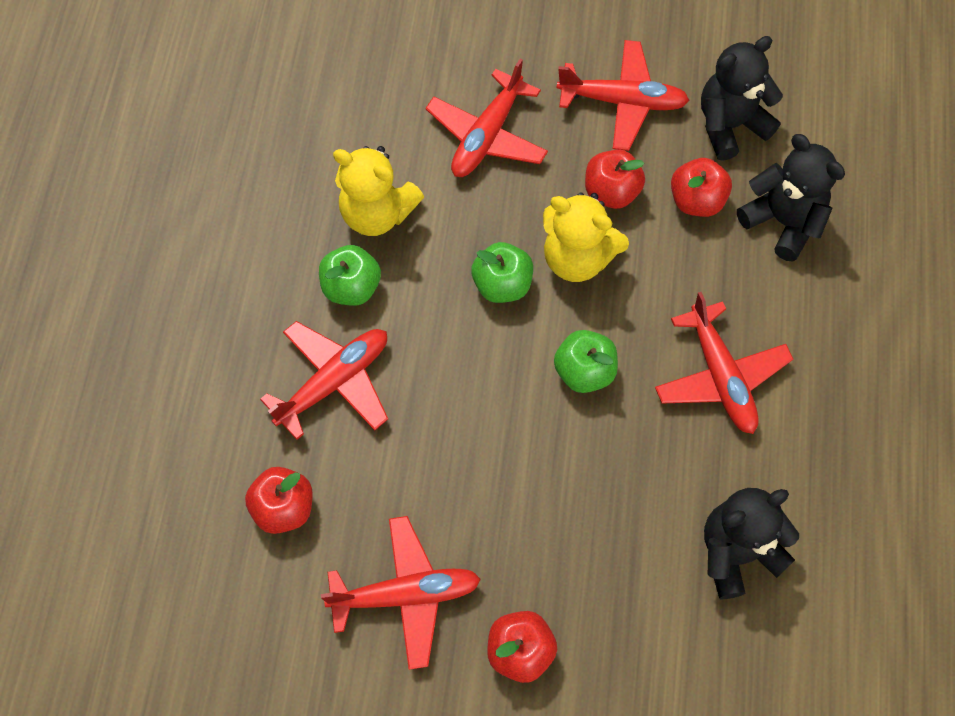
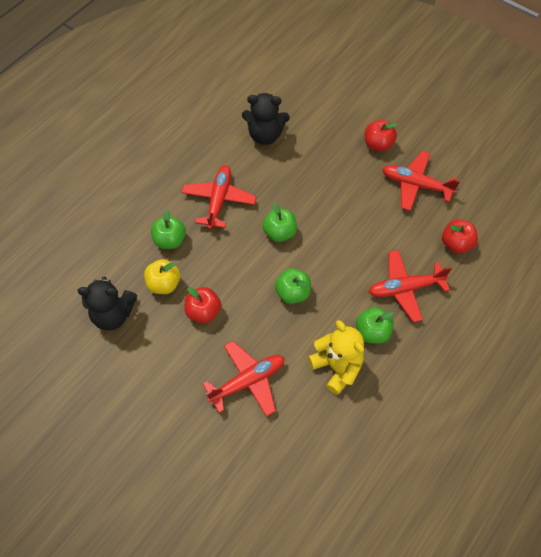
camera: 150 degrees left, 5 degrees down
yellow teddy bear [543,192,629,282] -> none
red plane [557,40,689,151] -> none
red apple [671,158,732,217] -> yellow apple [144,259,180,294]
black teddy bear [737,134,845,261] -> none
none -> green apple [151,210,186,249]

